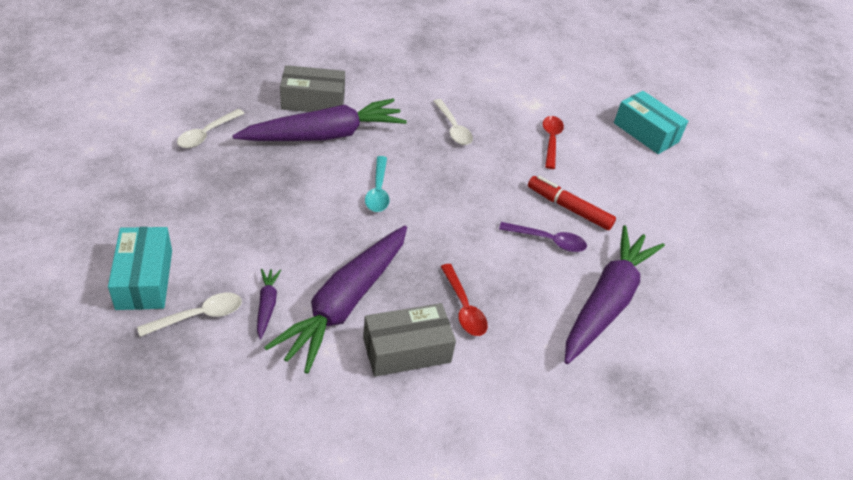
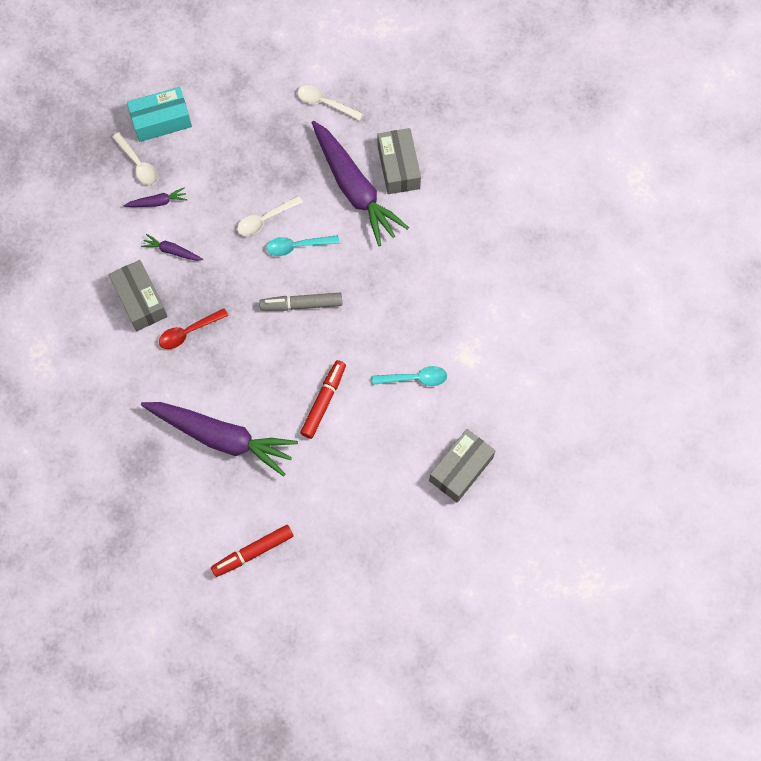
camera: 85 degrees right, 25 degrees up
purple carrot [264,226,407,374] -> purple carrot [141,234,203,261], size x0.41
white spoon [433,99,473,145] -> white spoon moved to [237,196,303,236]
purple spoon [499,222,587,252] -> none
red spoon [543,116,564,169] -> turquoise spoon [372,366,447,386]
turquoise box [614,91,688,154] -> grey box [429,429,495,502]
none -> red marker [211,525,294,577]
none -> grey marker [259,293,342,311]

